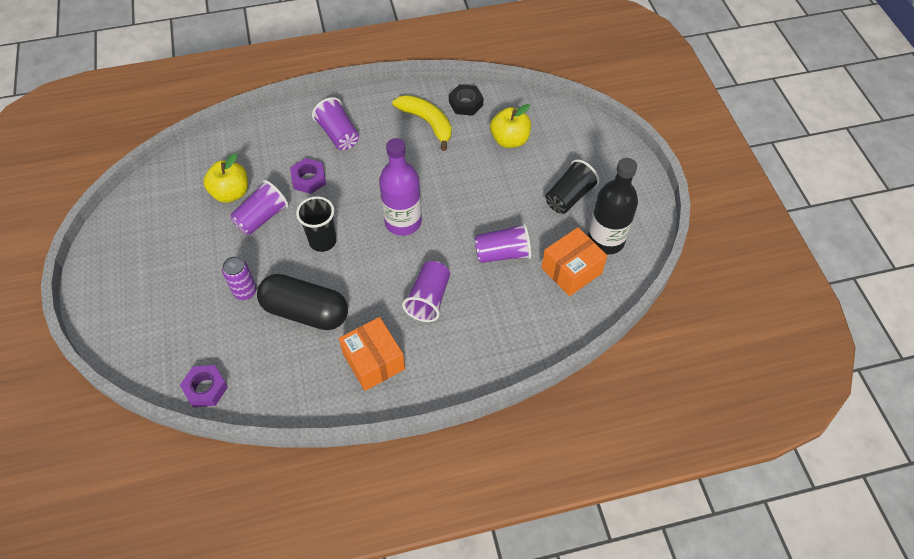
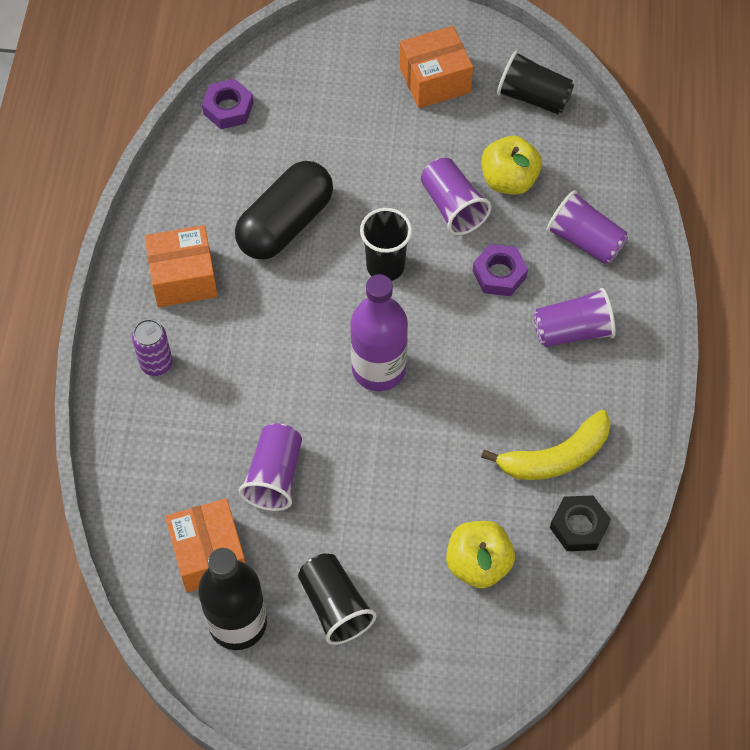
camera: 110 degrees right, 5 degrees up
purple can [222,256,257,300] -> purple can moved to [132,319,173,376]
purple cup [402,261,450,322] -> purple cup moved to [546,190,628,264]
none -> orange box [400,26,473,108]
none -> black cup [497,51,574,114]

